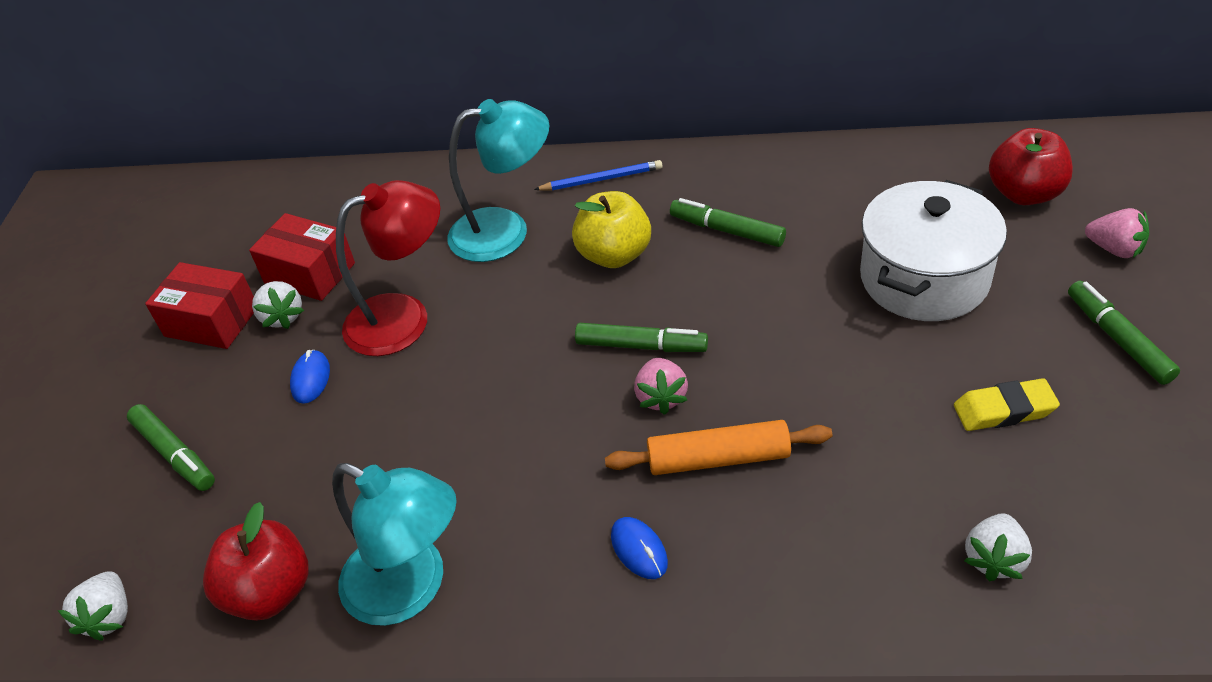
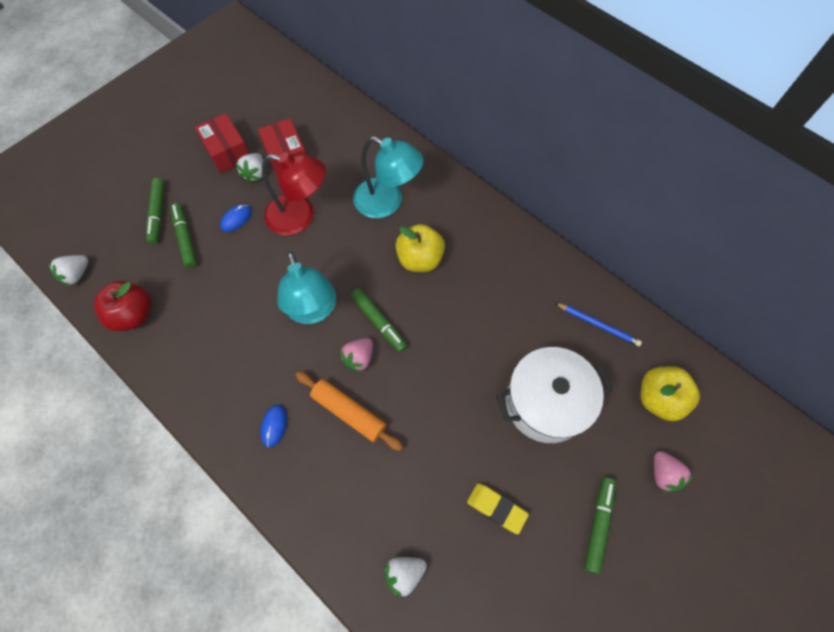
camera: 35 degrees right, 20 degrees up
turquoise lamp [332,463,457,626] -> turquoise lamp moved to [277,251,336,324]
blue pencil [534,160,663,190] -> blue pencil moved to [555,303,642,346]
green marker [670,198,786,247] -> green marker moved to [171,203,197,268]
red apple [989,128,1073,205] -> yellow apple [640,366,700,421]

